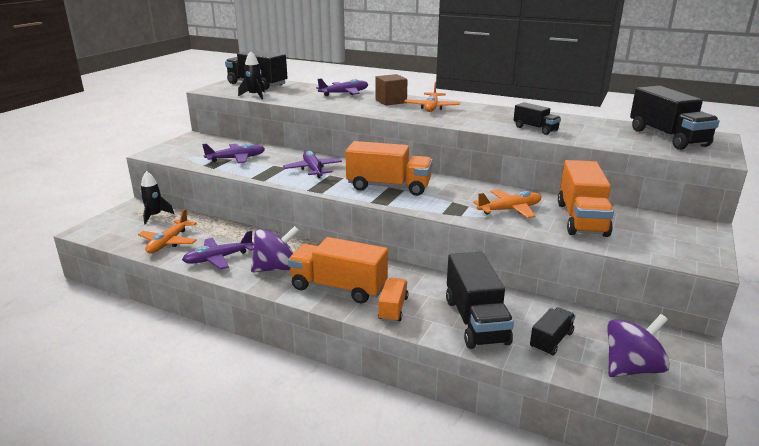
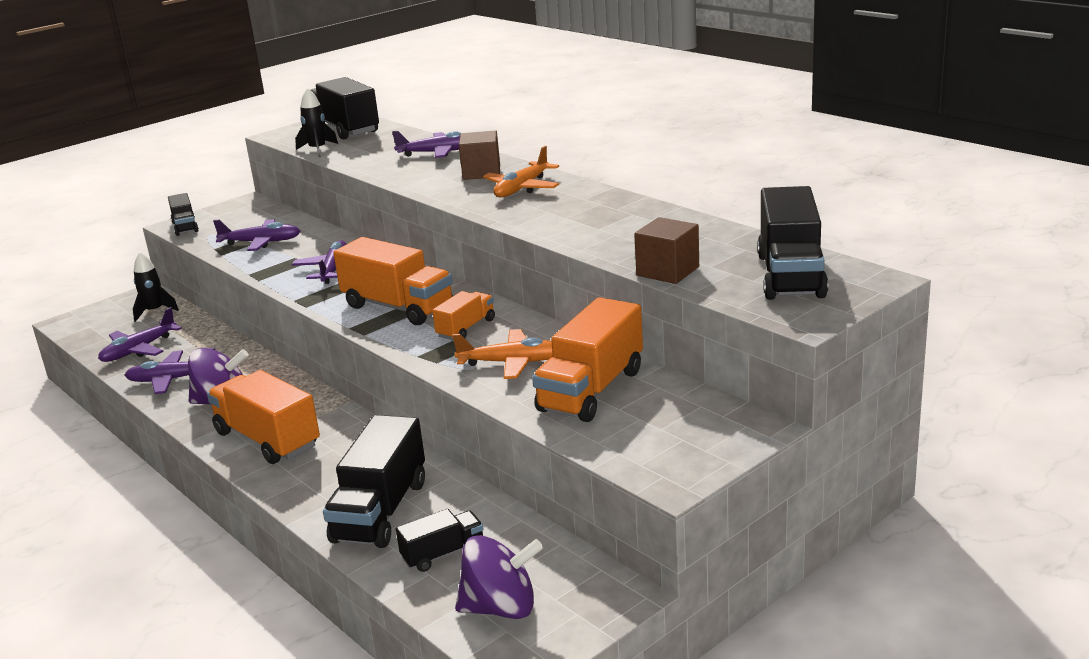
camera: 25 degrees right, 0 degrees up
orange plane [138,209,197,253] -> purple plane [98,307,182,362]
orange truck [378,278,408,322] -> orange truck moved to [432,291,495,340]
black truck [514,102,561,135] -> black truck moved to [168,193,199,236]
none -> brown cube [634,217,699,284]

